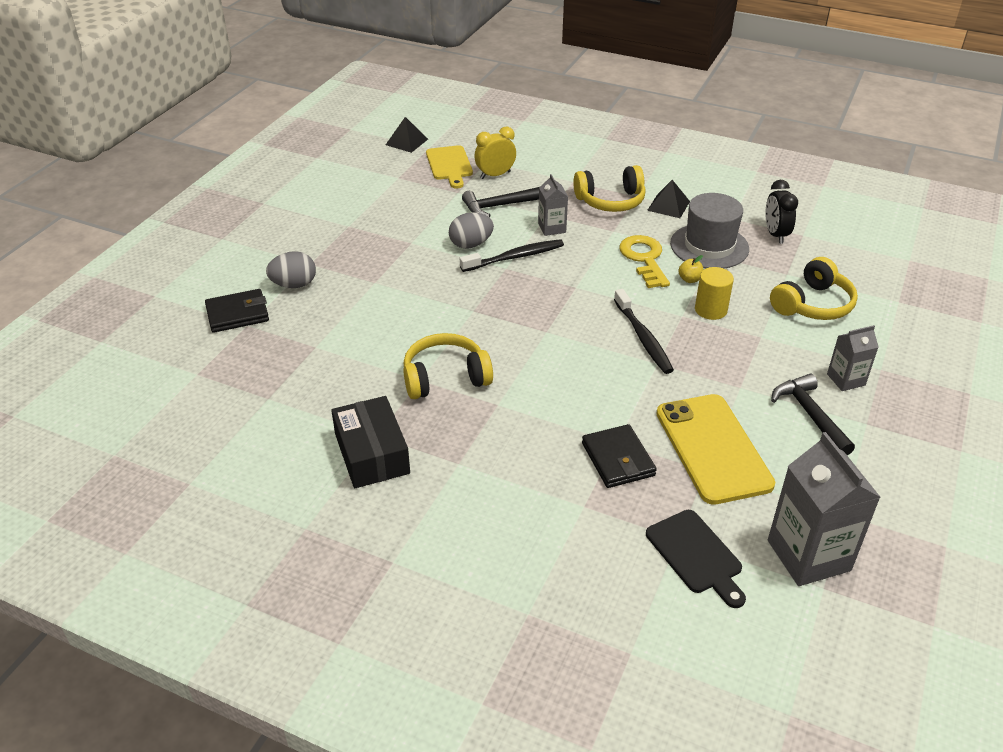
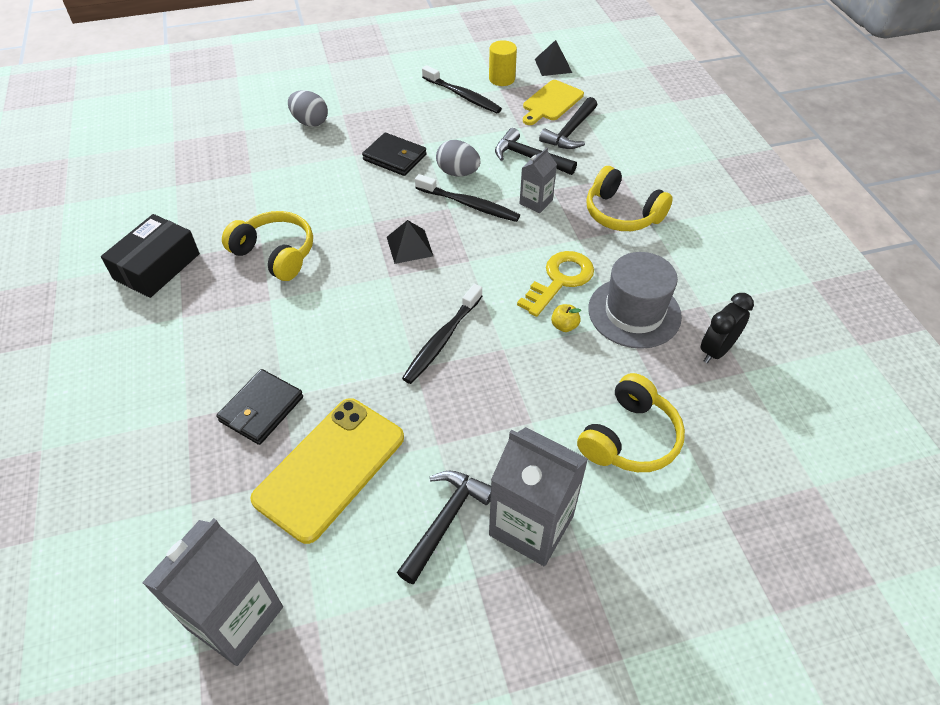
camera: 50 degrees right, 10 degrees up
black wallet [205,289,269,333] -> black wallet moved to [362,133,427,176]
yellow clock [474,127,516,179] -> black hammer [539,97,597,149]
black cutting board [646,510,746,608] -> none
black pyramid [647,180,690,218] -> black pyramid moved to [387,220,433,264]
yellow cylinder [695,267,734,320] -> yellow cylinder moved to [489,40,517,86]
yellow headphones [770,257,858,320] -> yellow headphones turned 60 degrees counterclockwise [577,373,685,472]
grey carton [827,325,878,391] -> grey carton [489,427,588,566], size x1.84
none -> black toothbrush [422,65,502,113]

